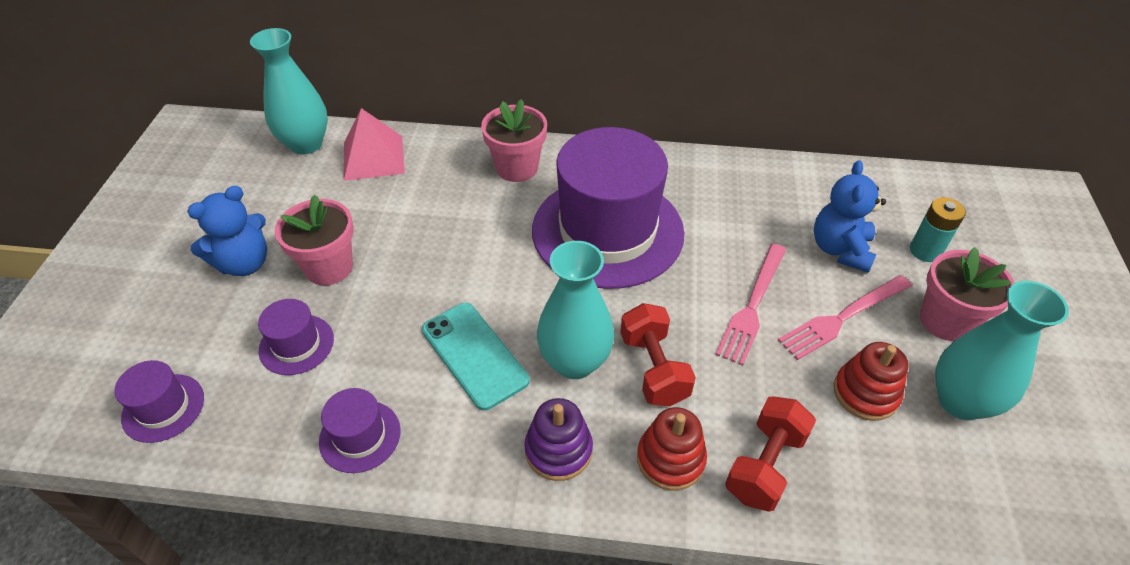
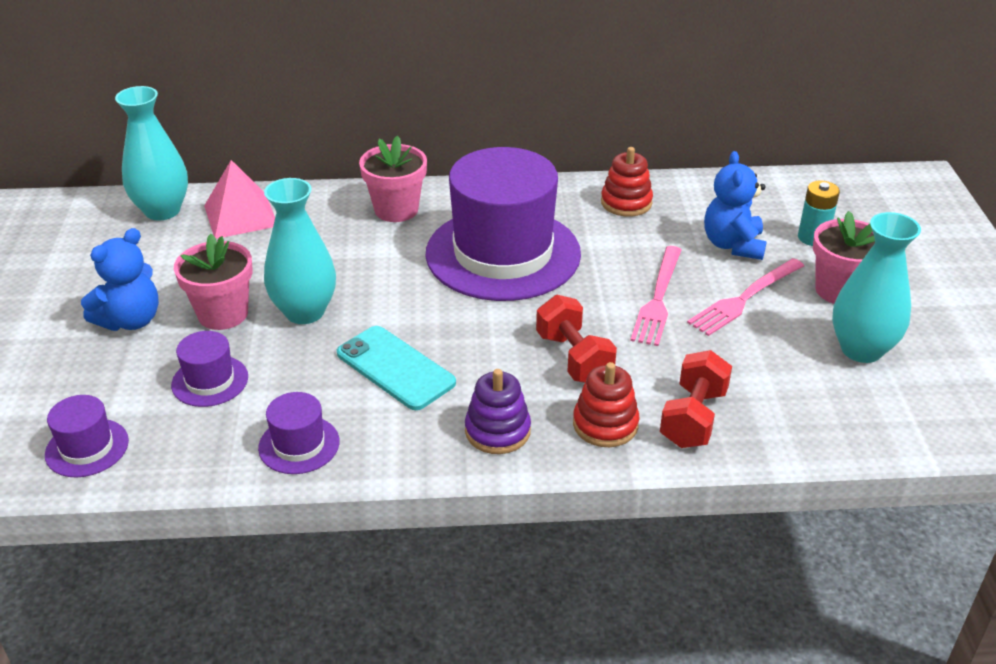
camera: 10 degrees left, 10 degrees down
turquoise vase [537,241,614,379] -> turquoise vase moved to [264,178,336,324]
red stacking toy [834,342,908,421] -> red stacking toy moved to [601,147,653,217]

